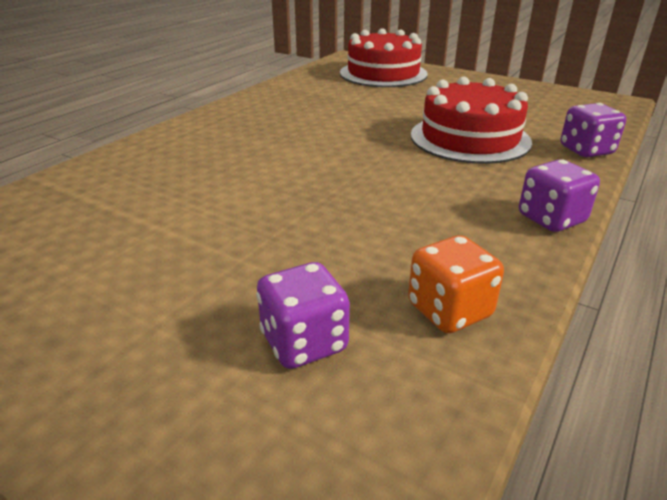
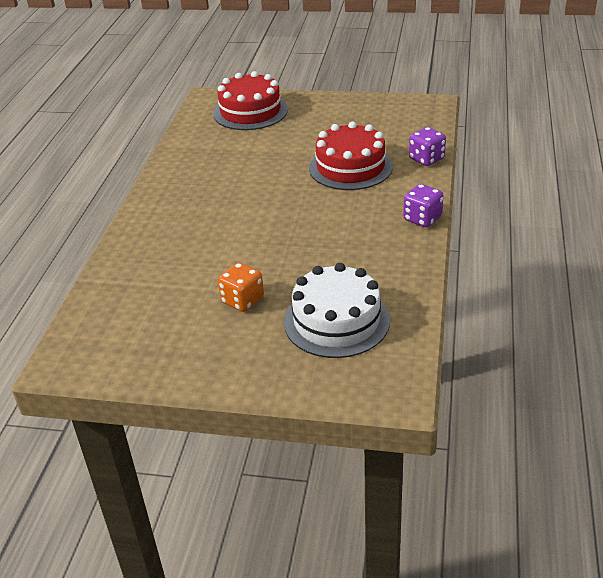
camera: 20 degrees left, 5 degrees up
purple dice [256,262,350,369] -> white cake [284,263,390,358]
orange dice [408,235,504,333] -> orange dice moved to [218,263,264,312]

